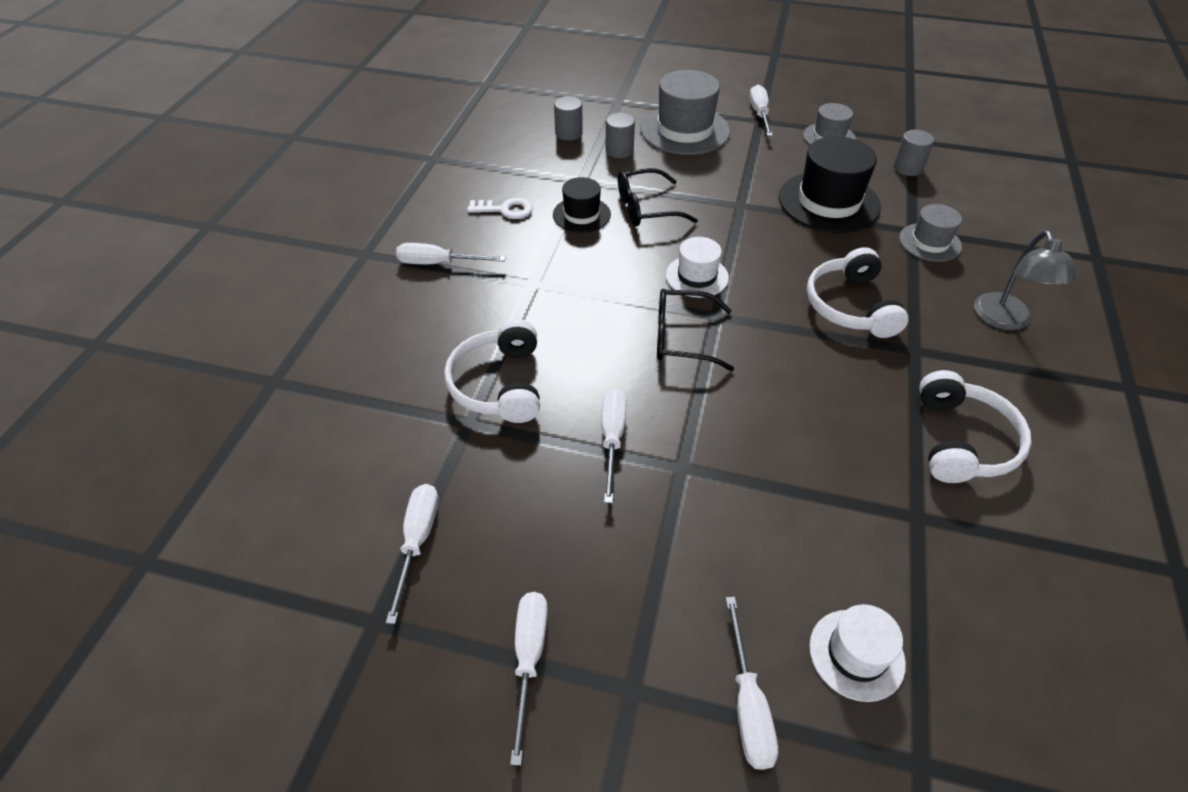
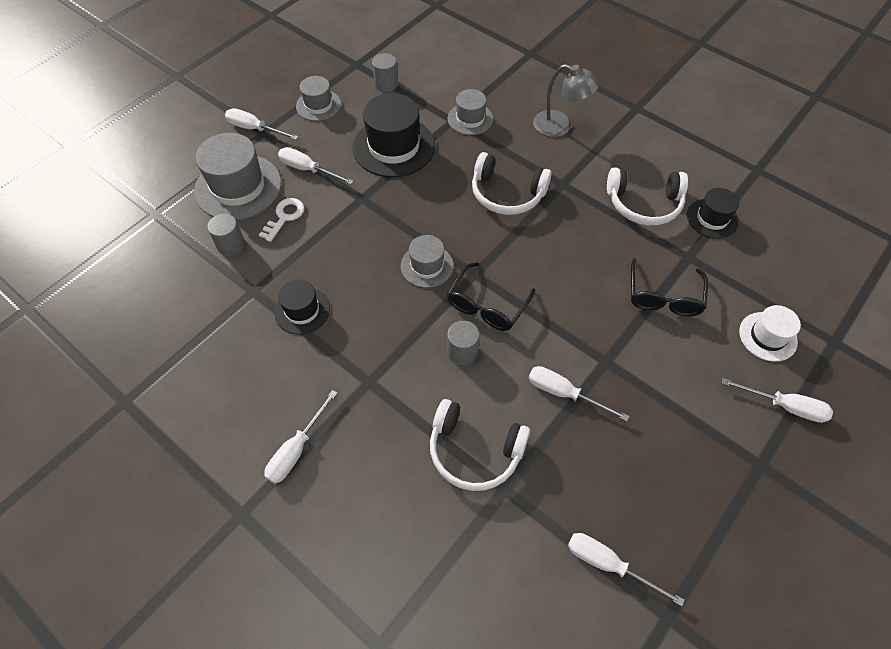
camera: 65 degrees left, 10 degrees up
white key [467,198,533,219] -> white key moved to [259,198,304,242]
white screwdriver [510,592,548,766] -> white screwdriver moved to [278,147,353,185]
grey cylinder [554,96,583,141] -> grey cylinder moved to [447,321,479,365]
black glasses [618,168,698,226] -> black glasses moved to [631,258,708,316]
white hat [666,237,729,298] -> grey hat [401,235,454,288]
white headphones [919,370,1032,483] -> white headphones turned 150 degrees clockwise [607,167,688,226]
none -> black hat [687,188,739,239]

